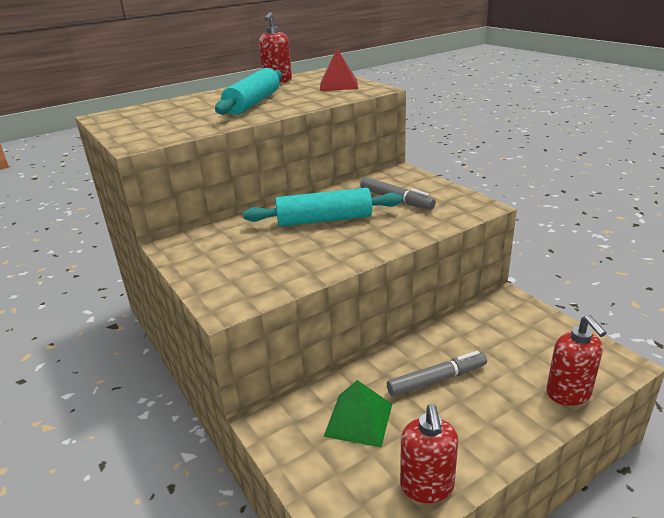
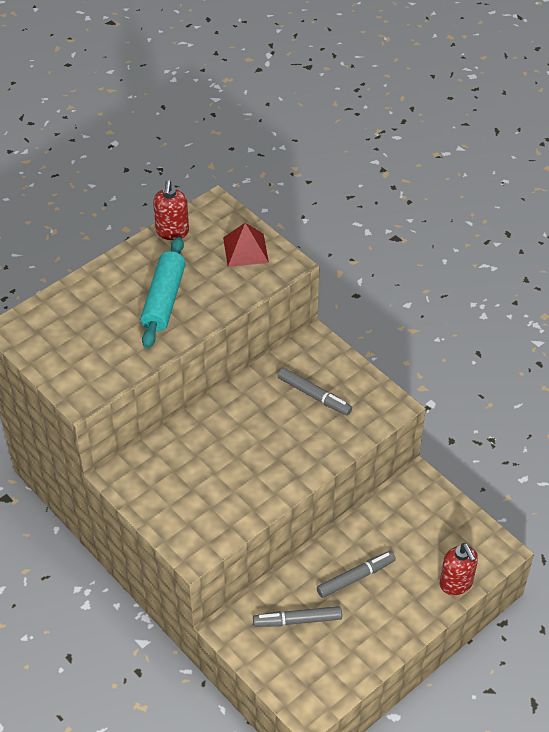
camera: 10 degrees left, 20 degrees up
turquoise rolling pin [243,188,402,226] -> none
green pyramid [324,380,392,447] -> grey marker [253,606,342,627]
red soap dispenser [400,404,458,503] -> none

